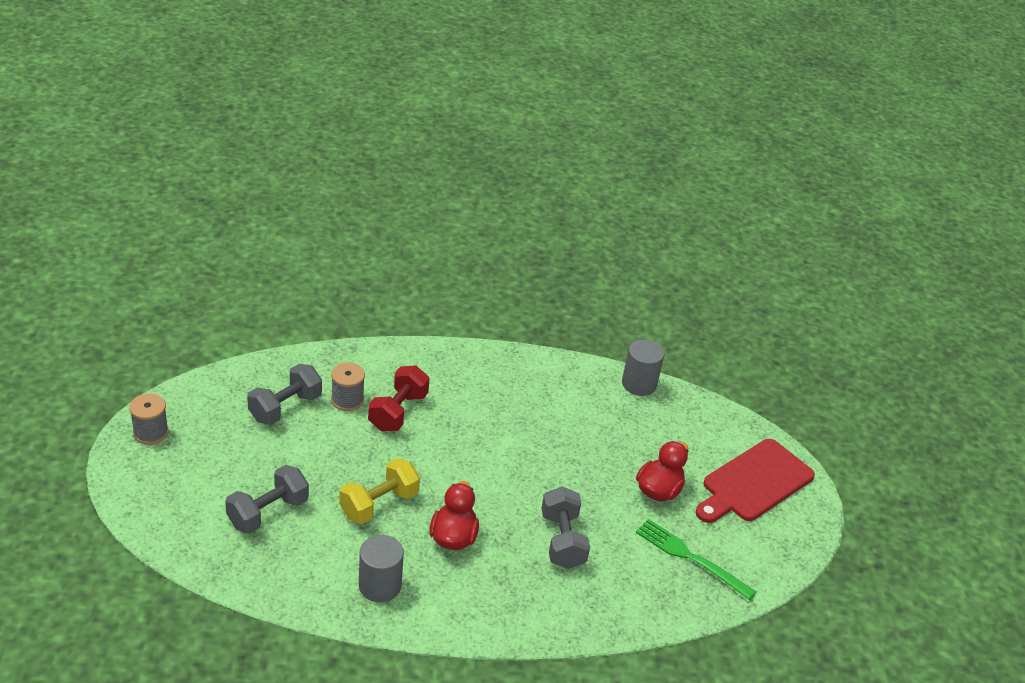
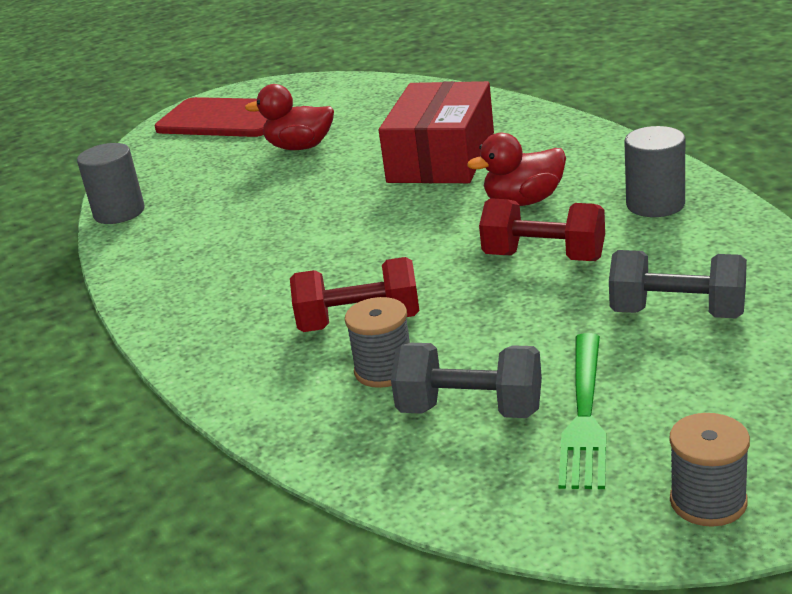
camera: 110 degrees left, 10 degrees down
yellow dumbbell [339,458,420,524] -> red dumbbell [479,198,605,261]
grey dumbbell [542,486,590,569] -> red box [379,81,494,183]
green fork [636,519,756,600] -> green fork moved to [558,333,606,489]

